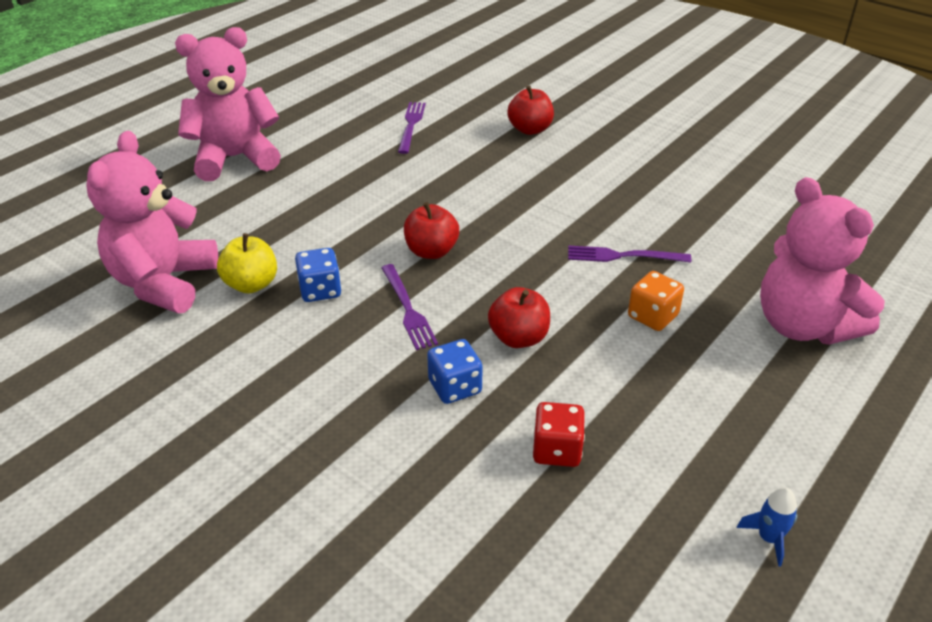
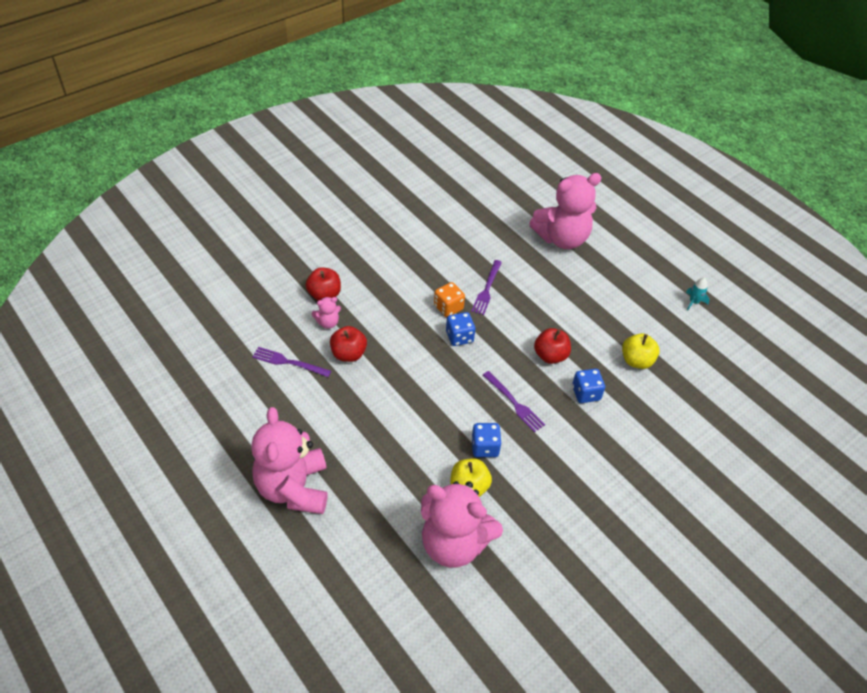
camera: 80 degrees left, 10 degrees up
purple fork [381,264,438,350] -> purple fork turned 60 degrees clockwise [483,371,545,432]
red apple [404,202,459,259] -> red apple moved to [330,326,367,362]
red dice [533,402,585,467] -> yellow apple [622,333,660,369]
orange dice [628,271,684,331] -> orange dice moved to [434,282,465,317]
blue rocket [737,488,797,566] -> turquoise rocket [686,278,710,311]
none -> pink teddy bear [312,297,341,329]
none -> blue dice [446,312,475,346]

